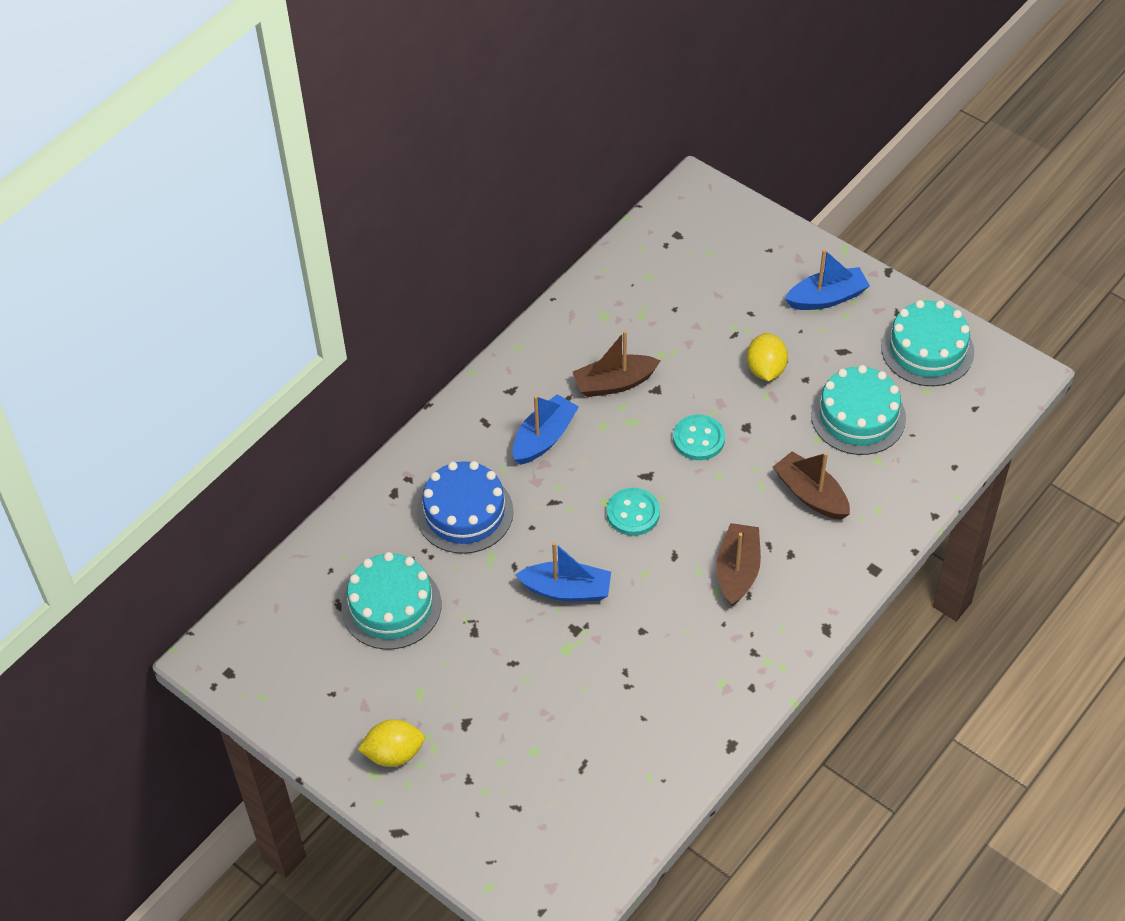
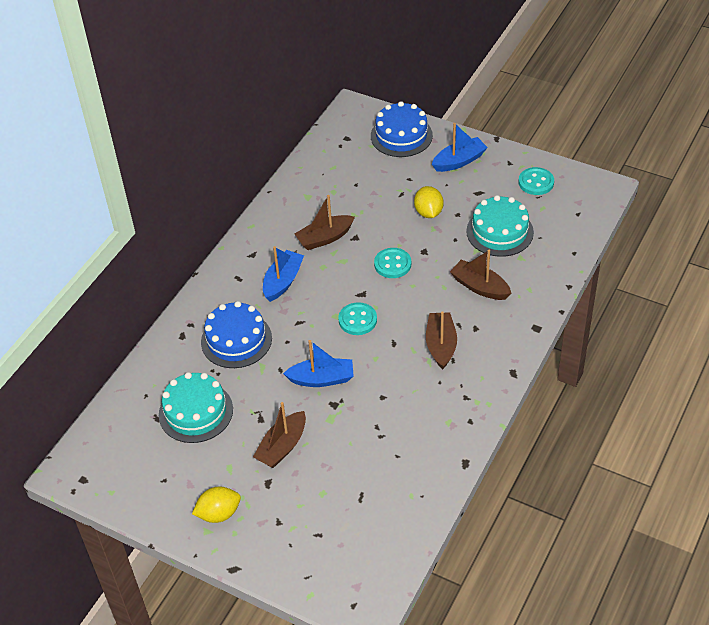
camera: 10 degrees left, 5 degrees down
turquoise cake [881,300,974,386] -> turquoise button [518,167,554,195]
none -> brown boat [253,402,306,468]
none -> blue cake [371,101,433,157]

